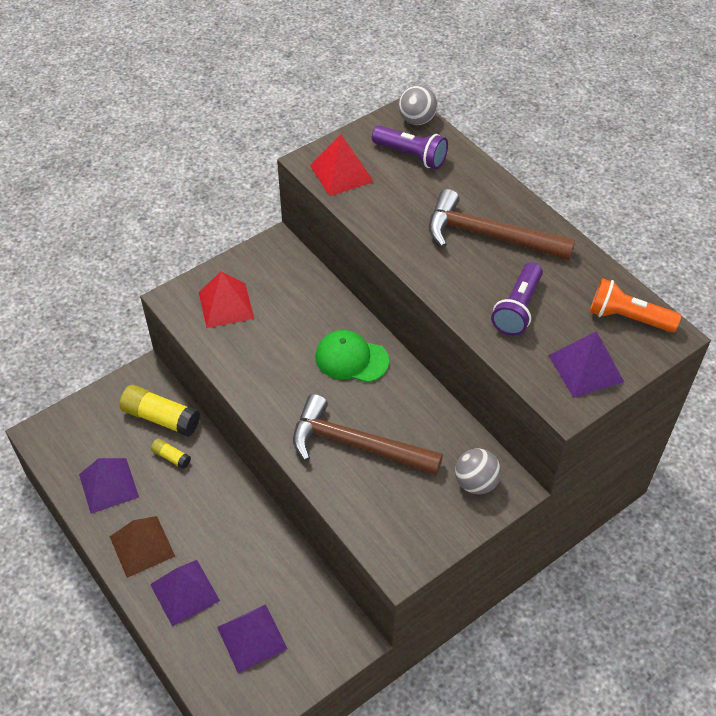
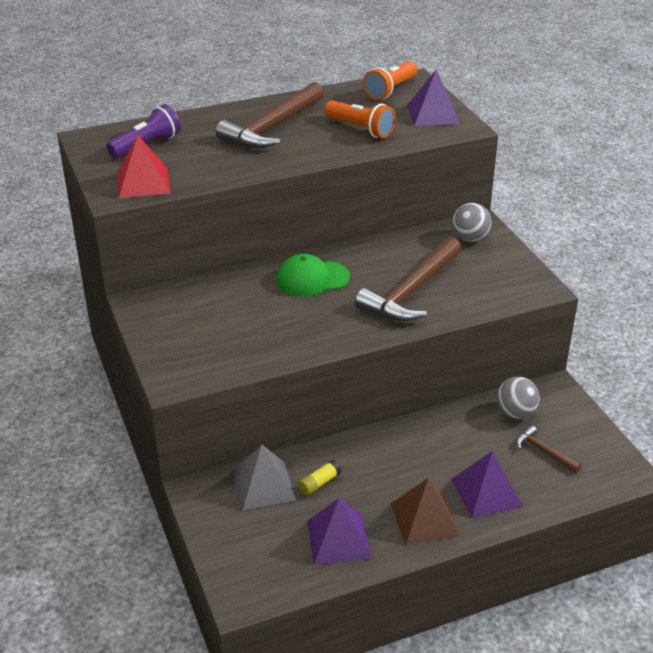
camera: 75 degrees left, 15 degrees down
yellow glue stick [120,385,200,437] -> grey pyramid [233,445,296,511]
red pyramid [199,272,254,328] -> none
purple pyramid [217,604,288,673] -> brown hammer [516,425,581,473]
green cap [315,330,389,383] -> green cap turned 45 degrees clockwise [277,254,350,296]
grey ball [398,85,438,125] -> grey ball moved to [497,377,540,419]
purple flashlight [491,262,543,336] -> orange flashlight [324,101,396,138]

